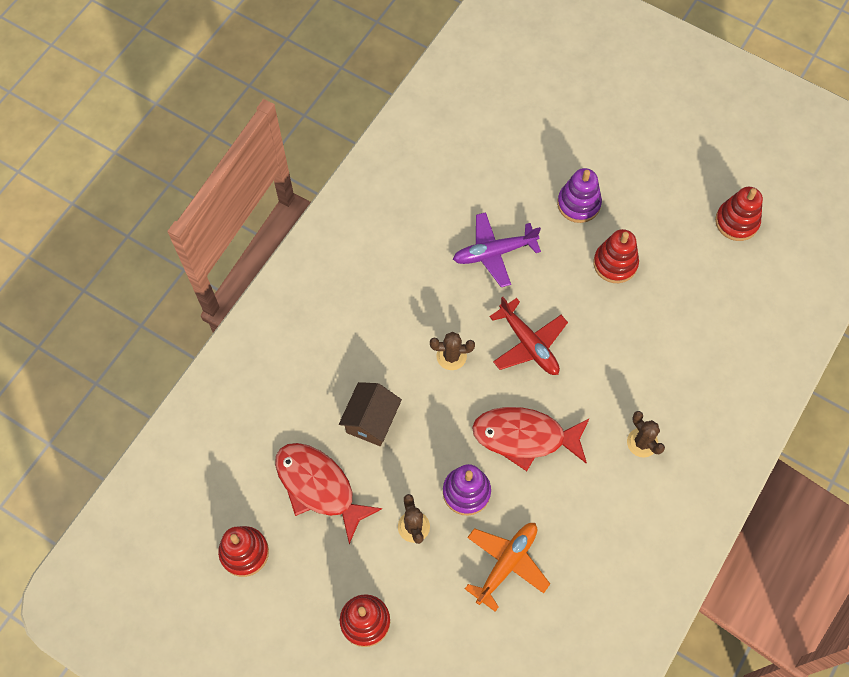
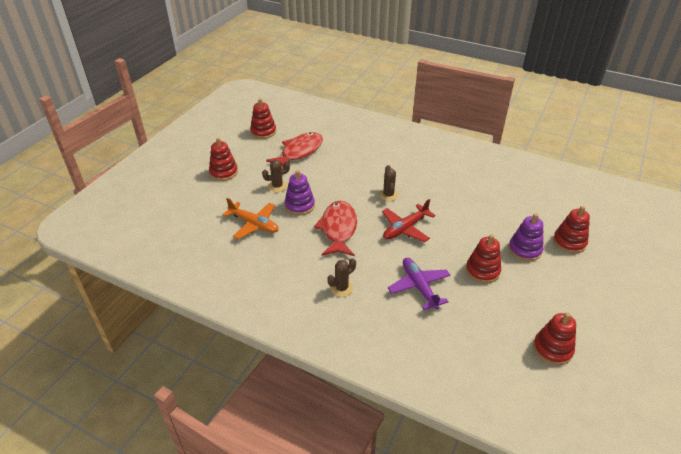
camera: 85 degrees right, 25 degrees down
brown house [339,382,402,446] -> none
purple plane [453,212,541,287] -> purple plane moved to [388,258,451,310]
none -> red stacking toy [553,206,590,254]

